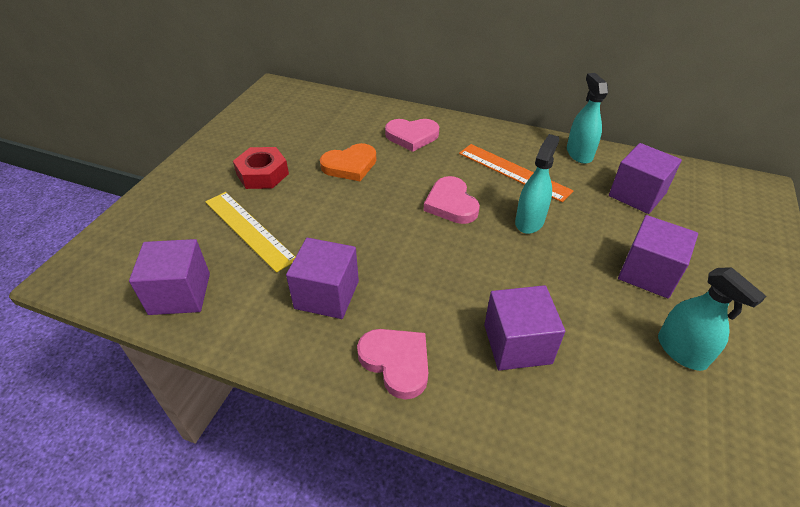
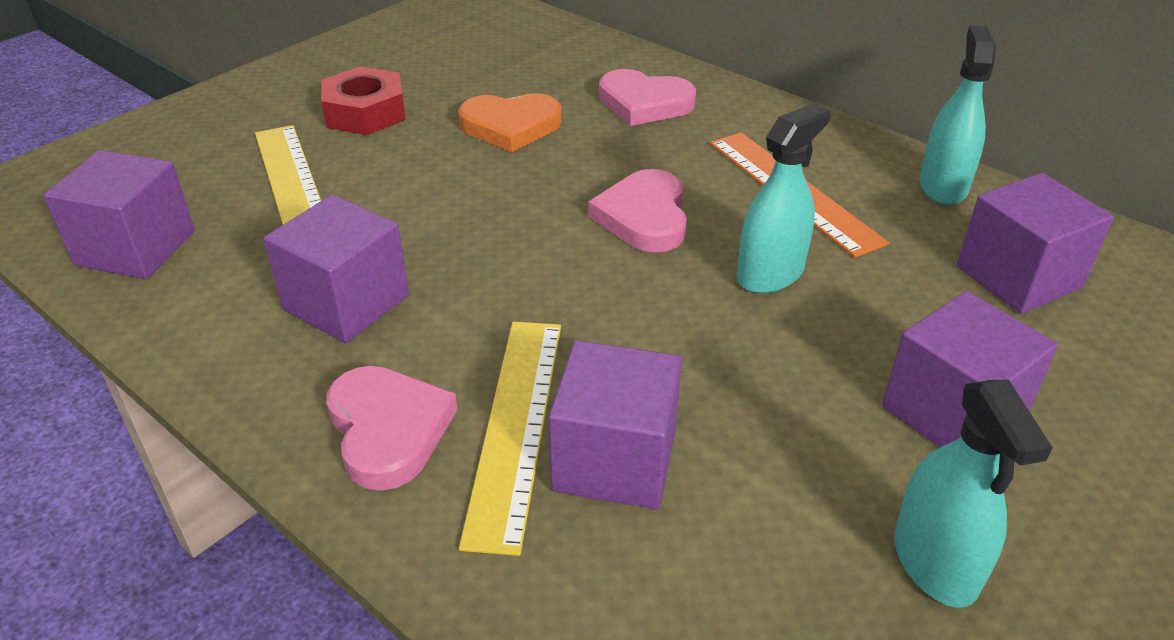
camera: 20 degrees right, 5 degrees down
none -> yellow ruler [459,322,561,556]

